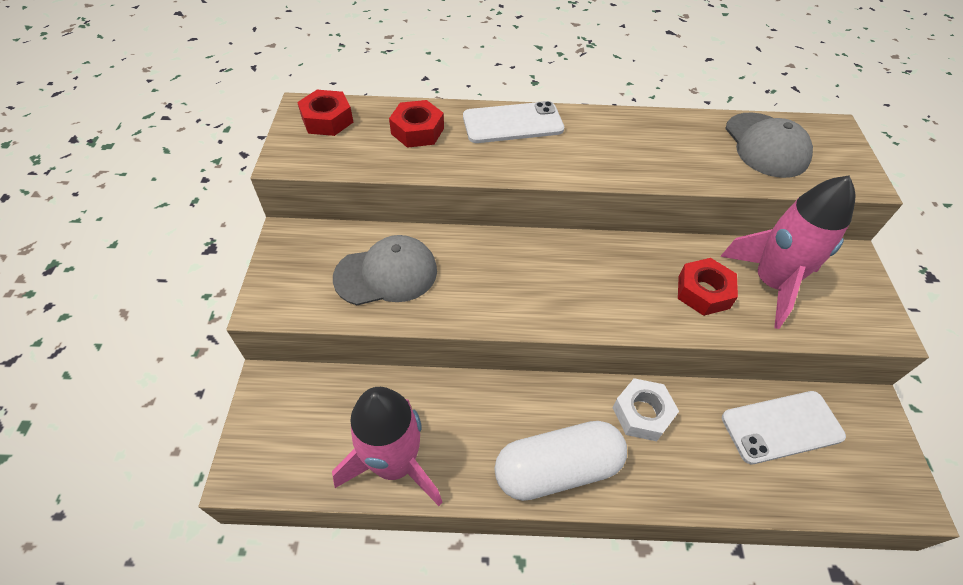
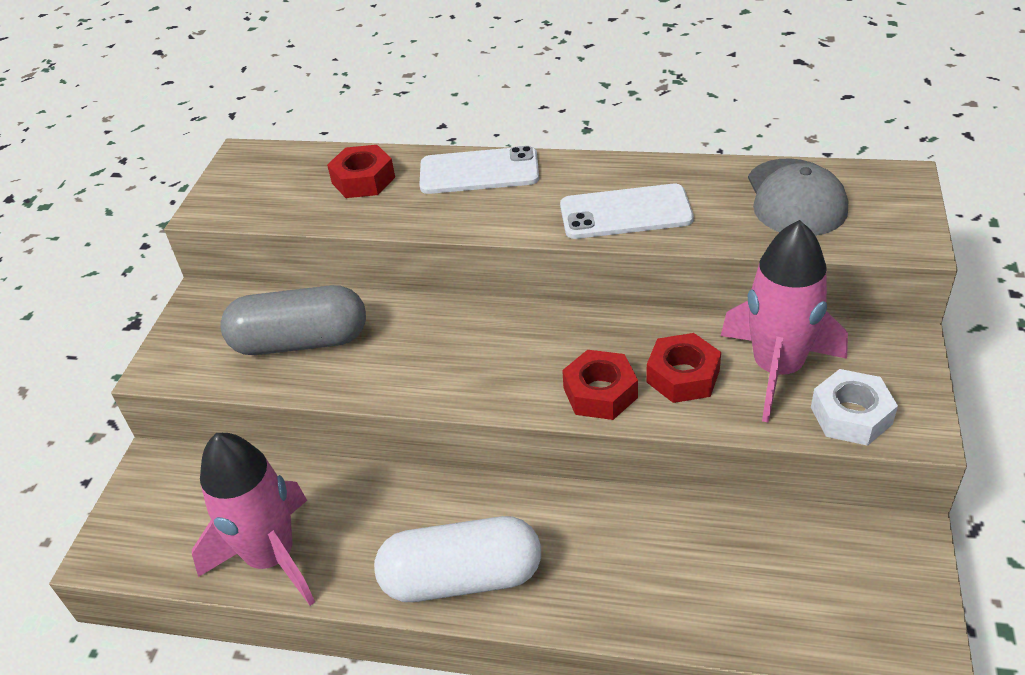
camera: 15 degrees right, 10 degrees down
red nut [297,90,353,136] -> red nut moved to [562,350,638,420]
grey cap [333,235,437,305] -> grey capsule [220,285,366,355]
white nut [612,378,679,441] -> white nut moved to [811,369,898,446]
white phone [722,391,846,464] -> white phone moved to [560,184,694,239]

